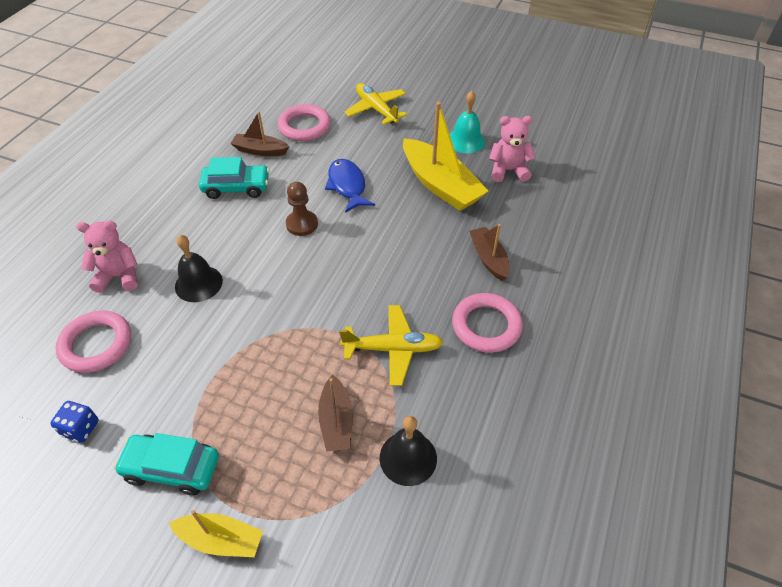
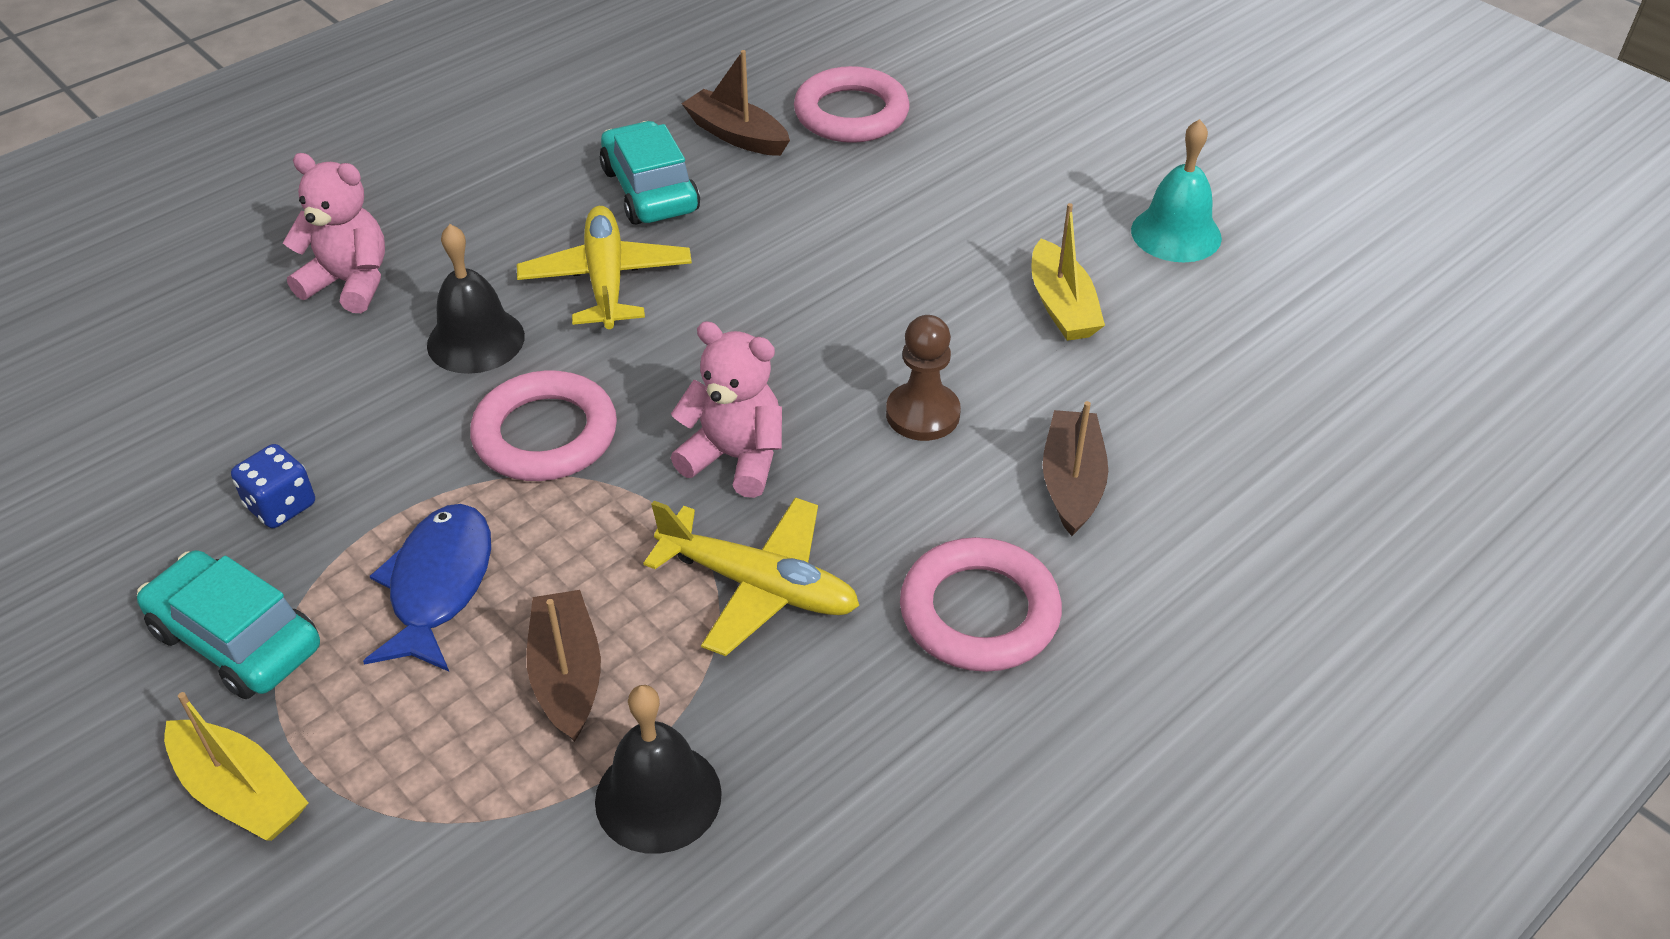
camera: 25 degrees right, 5 degrees down
blue dice [50,401,99,443] -> blue dice moved to [231,444,315,528]
pink ring [56,311,131,373] -> pink ring moved to [470,370,617,481]
turquoise car [199,157,270,199] -> turquoise car turned 135 degrees counterclockwise [600,121,700,225]
brown pawn [286,182,318,236] -> brown pawn moved to [886,315,961,441]
brown boat [318,375,353,452] -> brown boat turned 150 degrees clockwise [526,590,601,742]
blue fish [325,159,375,213] -> blue fish moved to [363,504,491,672]
yellow plane [345,83,407,125] -> yellow plane moved to [517,206,692,329]
yellow boat [403,102,488,211] -> yellow boat [1031,203,1105,341], size x0.55
pink teddy bear [489,116,536,182] -> pink teddy bear moved to [671,321,782,498]

